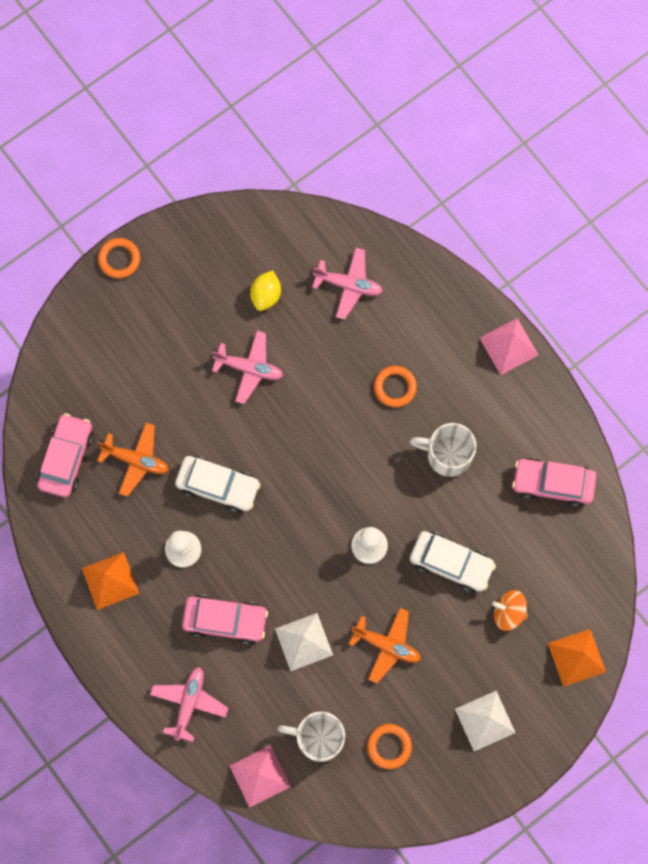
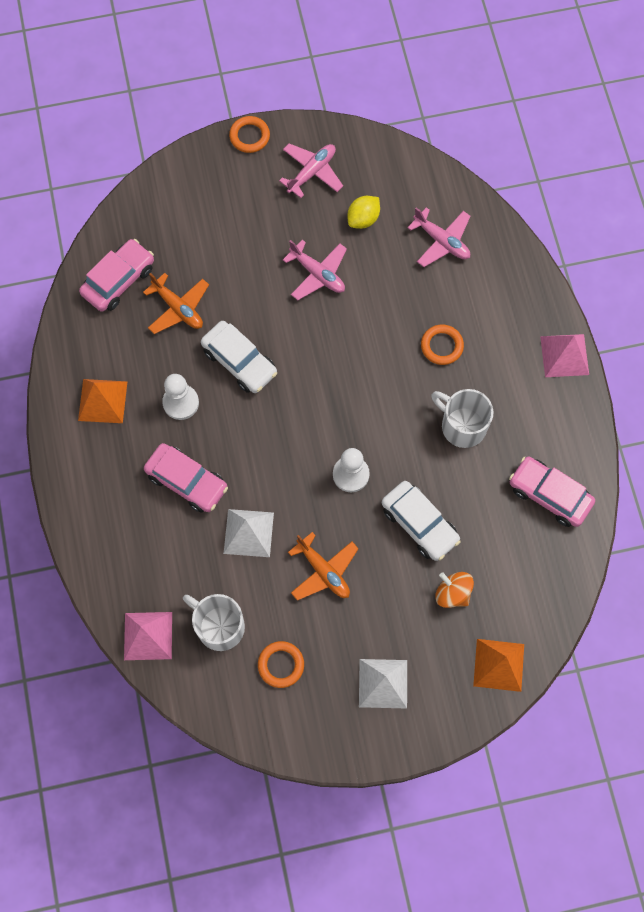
camera: 25 degrees right, 5 degrees down
pink plane [150,667,228,742] -> pink plane moved to [279,143,343,198]

